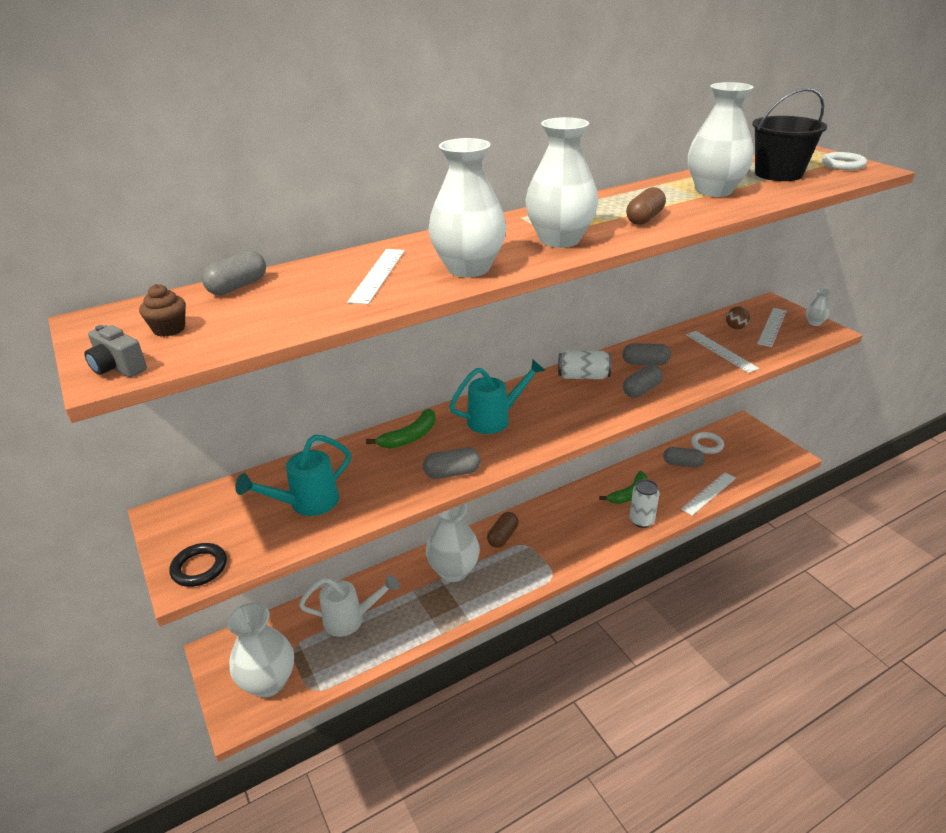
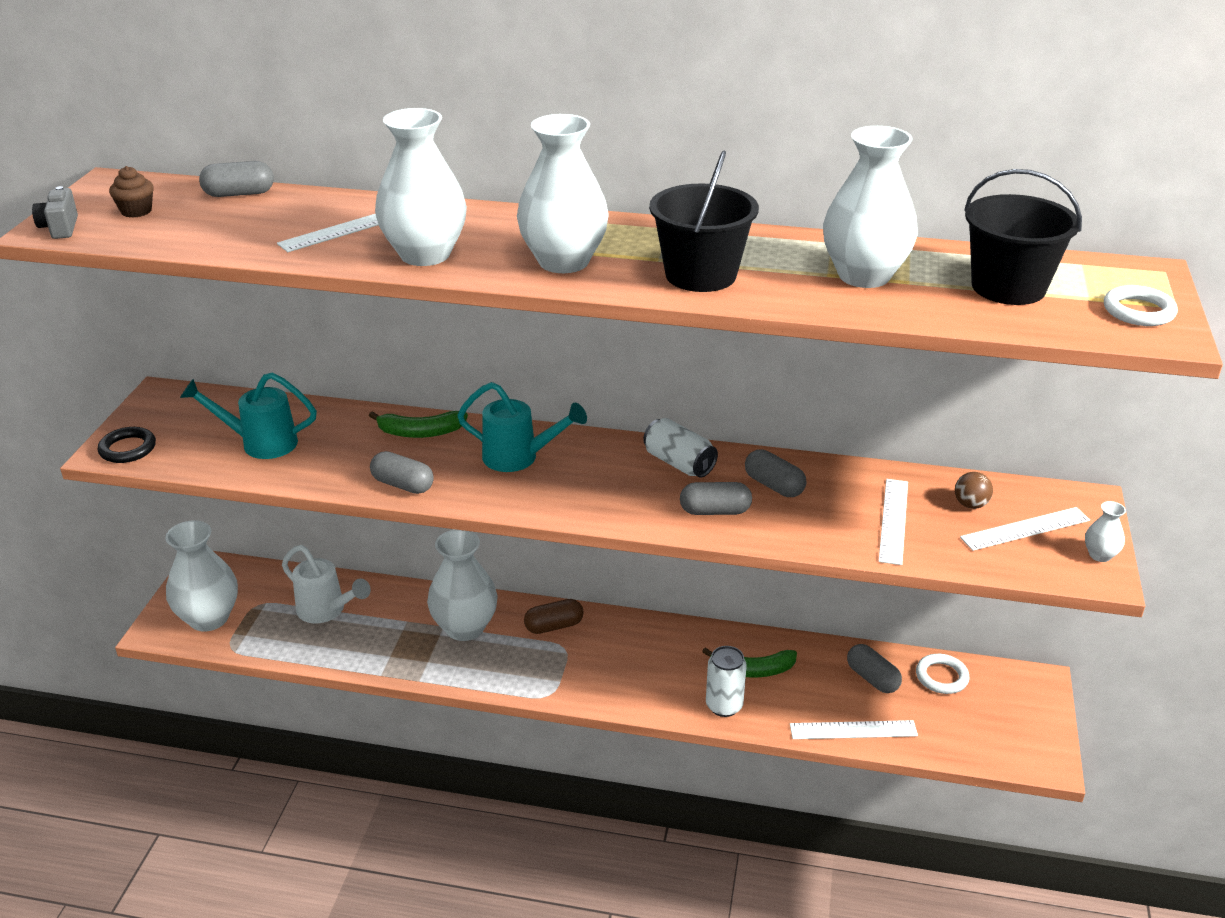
camera: 40 degrees right, 0 degrees up
brown capsule [626,187,666,225] -> black bucket [649,150,759,292]

